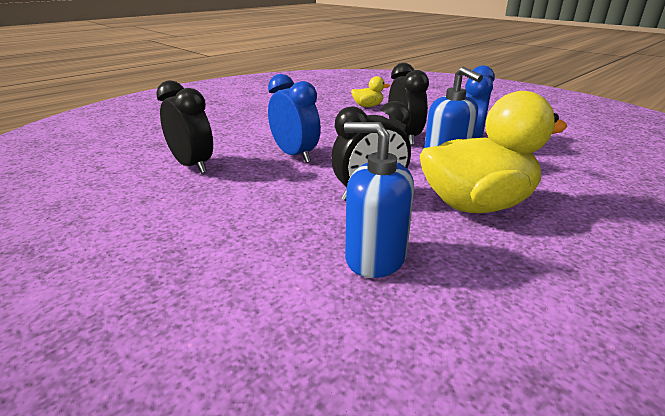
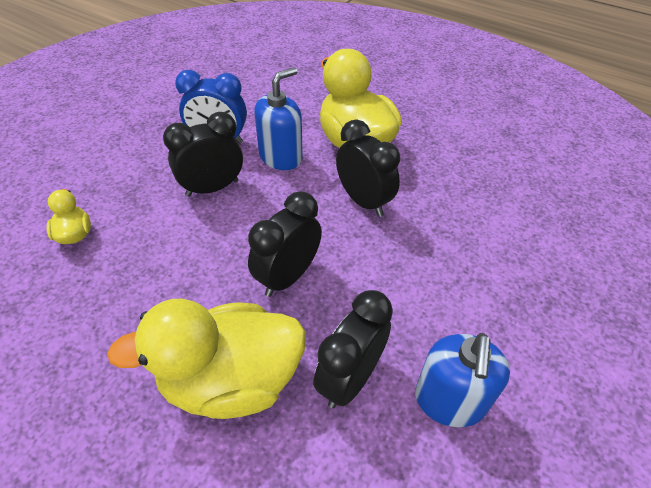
camera: 105 degrees left, 20 degrees up
blue clock [268,74,321,163] -> black clock [248,191,322,297]
blue soap dispenser [344,122,414,278] -> blue soap dispenser moved to [415,333,510,427]
none -> yellow duck [107,299,306,419]

